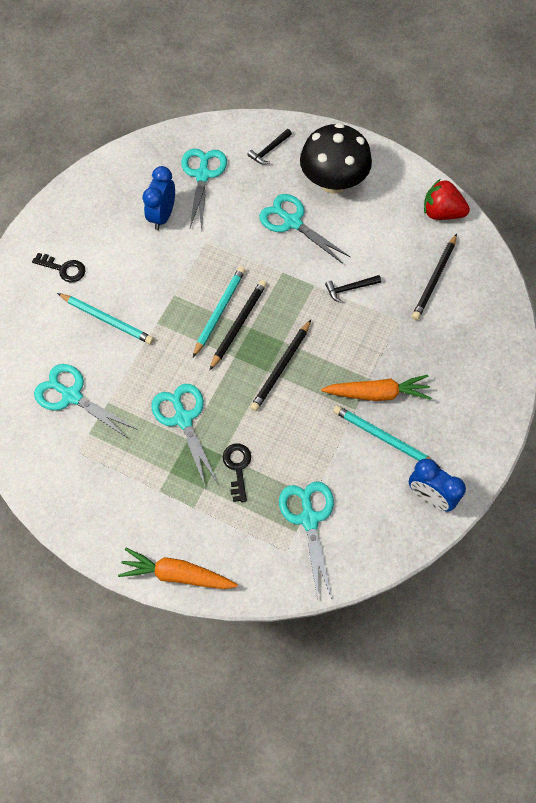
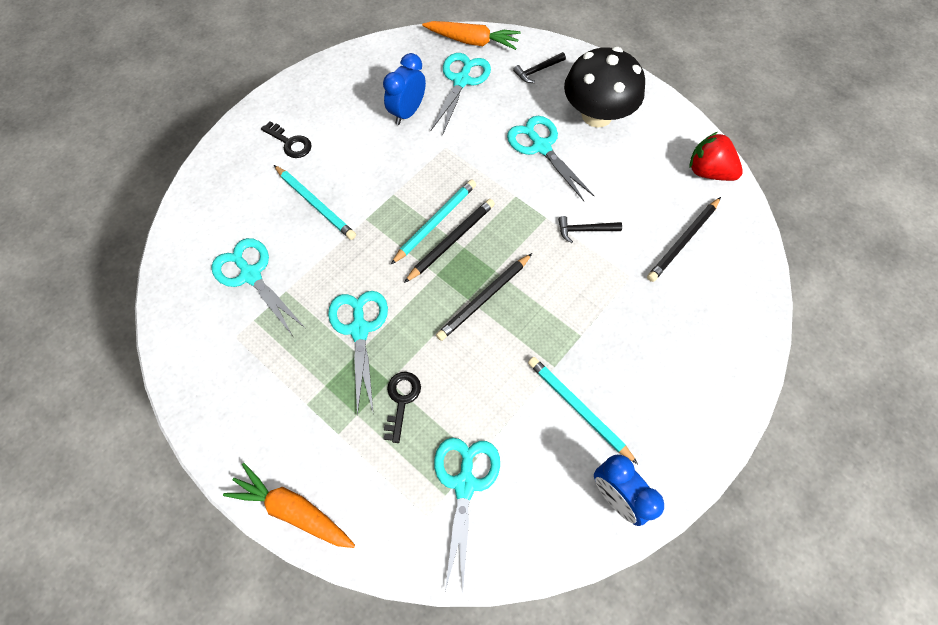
camera: 15 degrees right, 0 degrees up
orange carrot [321,375,431,401] -> orange carrot moved to [422,21,521,50]

